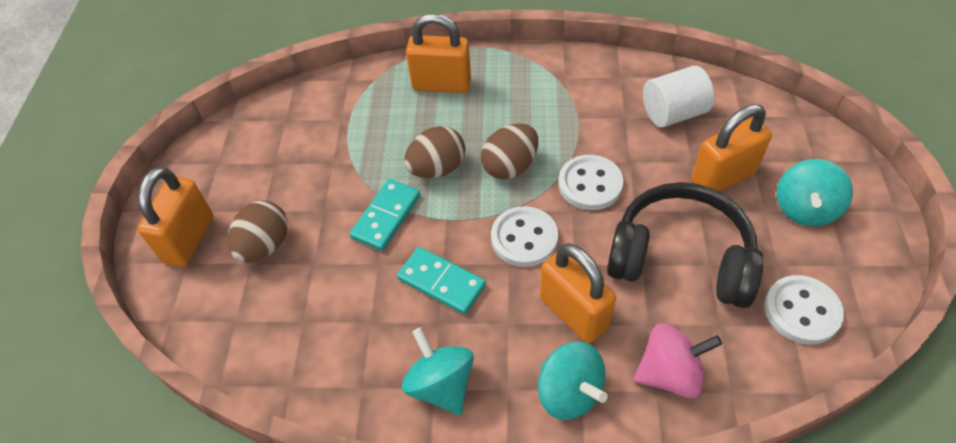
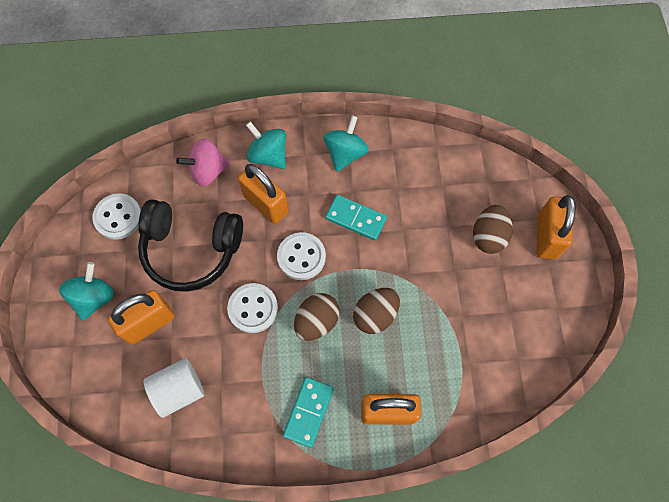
camera: 170 degrees right, 15 degrees up
turquoise domino [350,179,420,251] -> turquoise domino moved to [283,377,334,448]
turquoise spinning top [402,327,474,415] -> turquoise spinning top turned 120 degrees counterclockwise [323,115,369,172]

